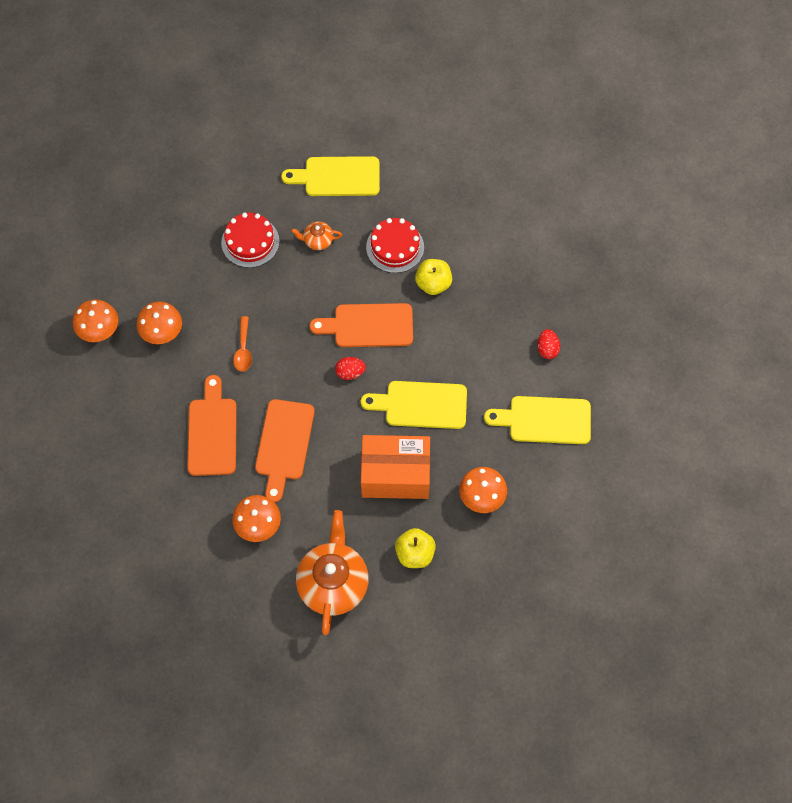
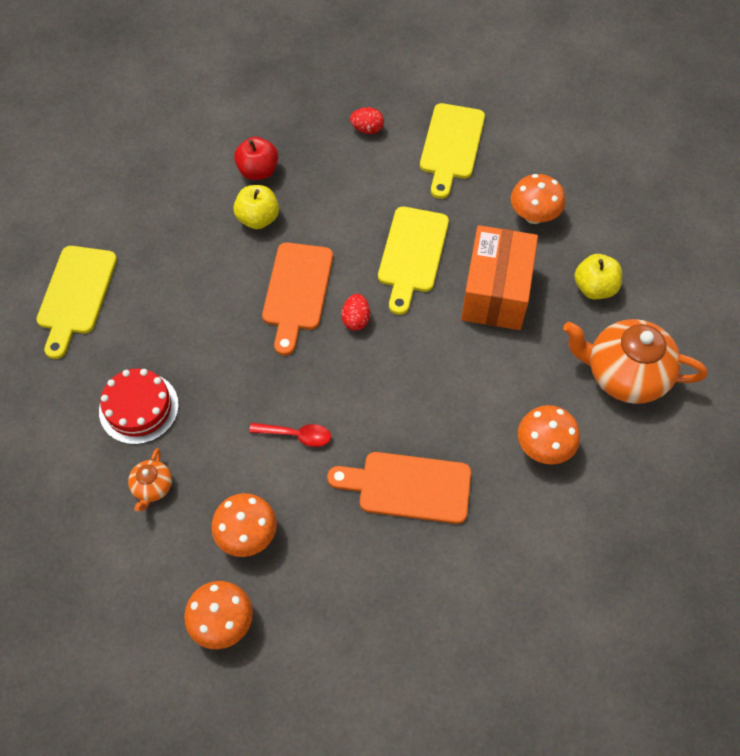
camera: 80 degrees left, 5 degrees down
orange spoon [233,316,252,372] -> red spoon [249,423,331,447]
orange cutting board [255,399,315,503] -> none
orange teapot [291,222,342,250] -> orange teapot moved to [128,448,172,511]
red cake [366,218,424,273] -> none
none -> red apple [234,137,278,180]

